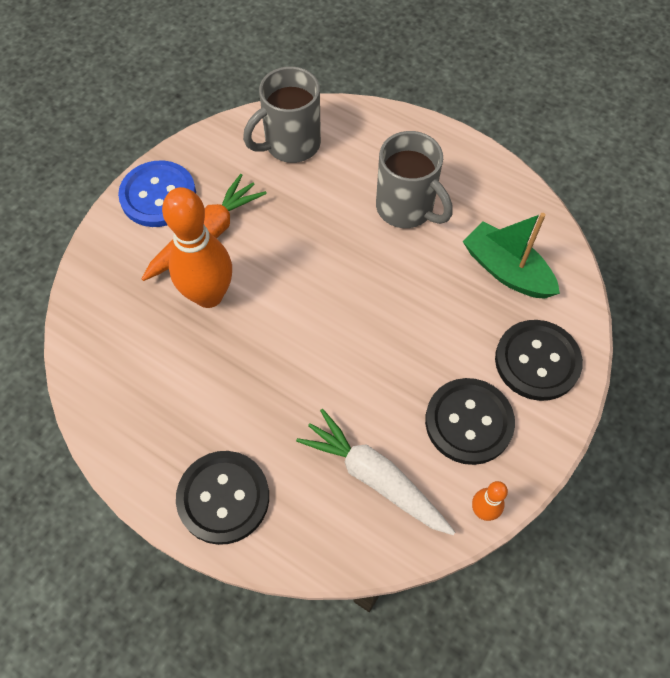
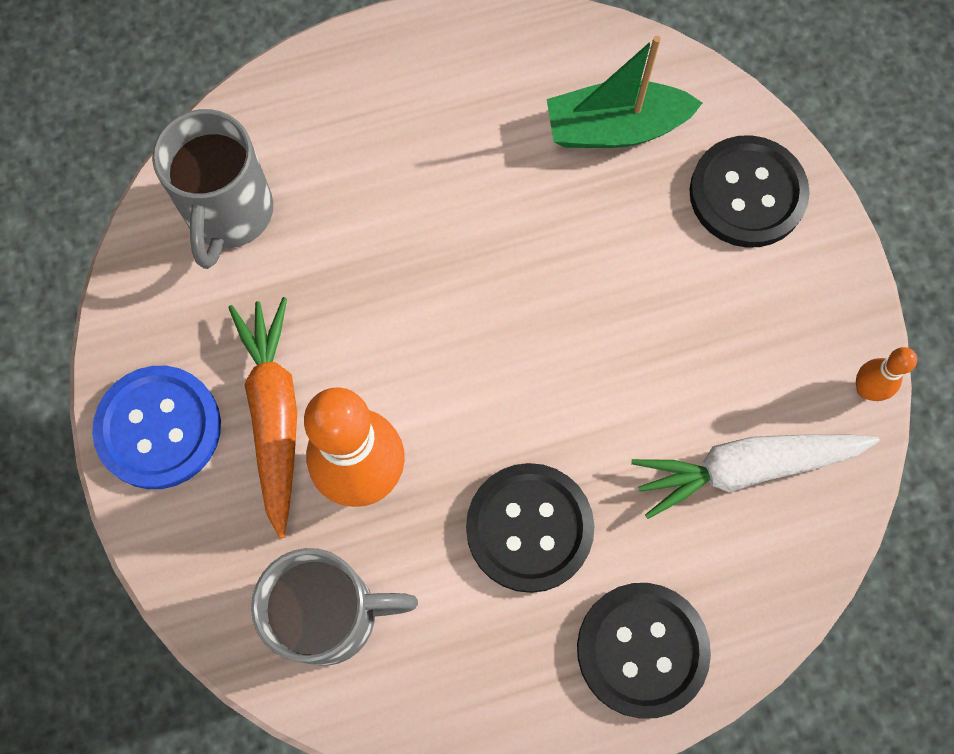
camera: 50 degrees left, 10 degrees up
grey mug [376,131,453,228] -> grey mug moved to [251,548,418,666]
black button [425,378,515,465] -> black button moved to [466,463,594,593]

